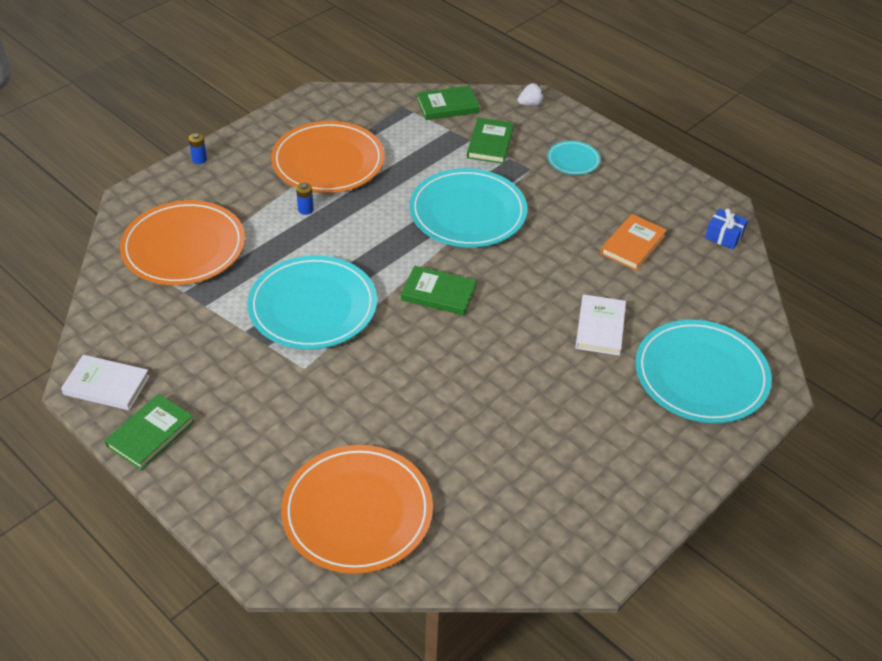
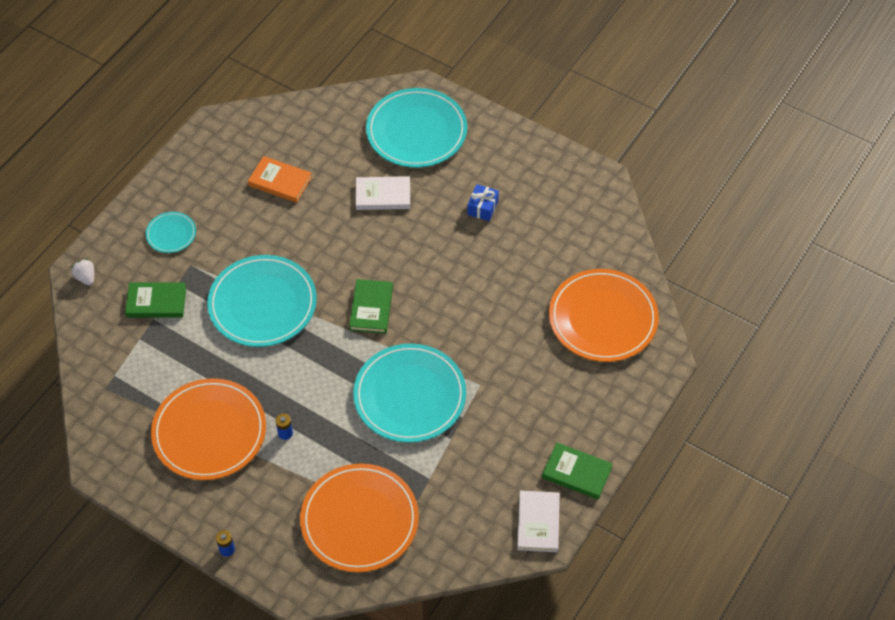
camera: 100 degrees left, 10 degrees up
green book [417,86,480,120] -> none
blue gift [705,208,748,250] -> blue gift moved to [467,184,499,221]

